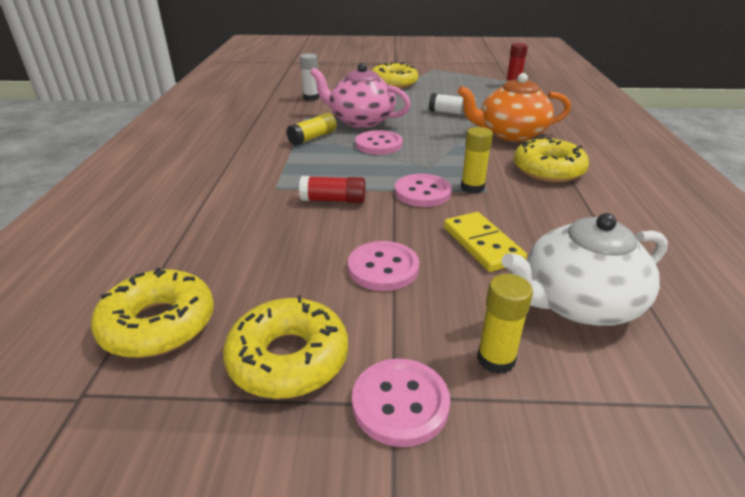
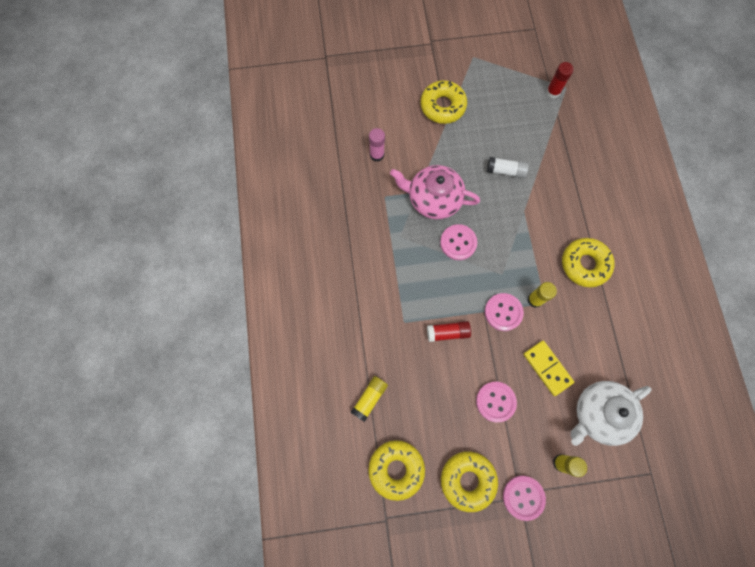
camera: 10 degrees left, 40 degrees up
yellow glue stick [286,113,337,146] -> yellow glue stick moved to [350,376,388,422]
white glue stick [300,53,319,101] -> pink glue stick [369,128,385,162]
orange teapot [457,73,571,142] -> none

